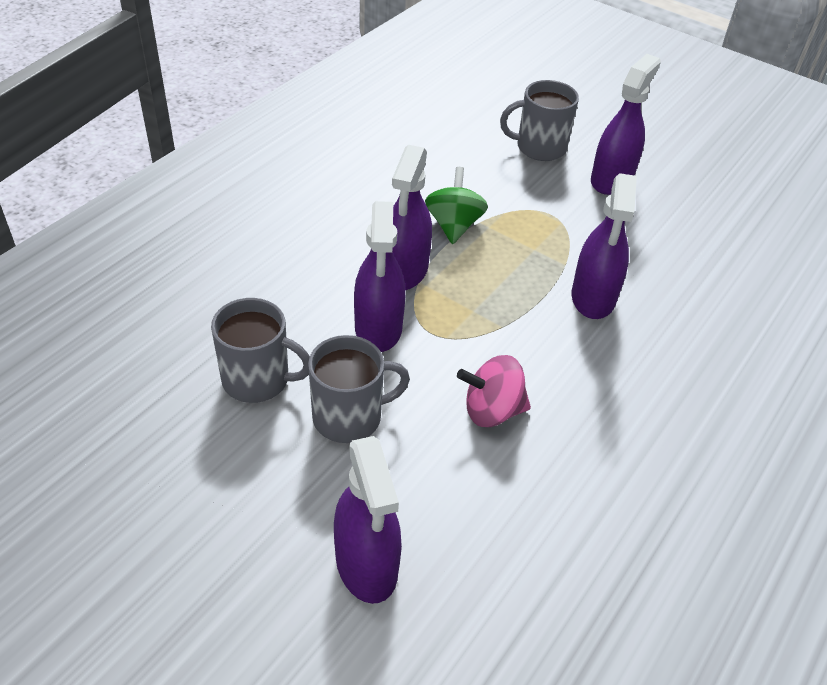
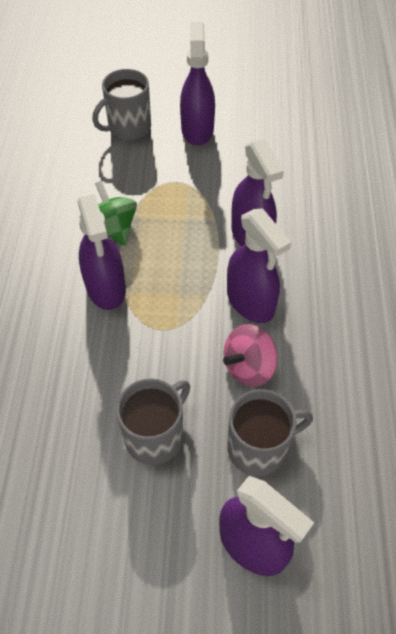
camera: 30 degrees left, 10 degrees up
grey mug [211,298,310,403] -> grey mug moved to [227,389,313,476]
purple spray bottle [354,201,405,352] -> purple spray bottle moved to [227,208,291,323]

